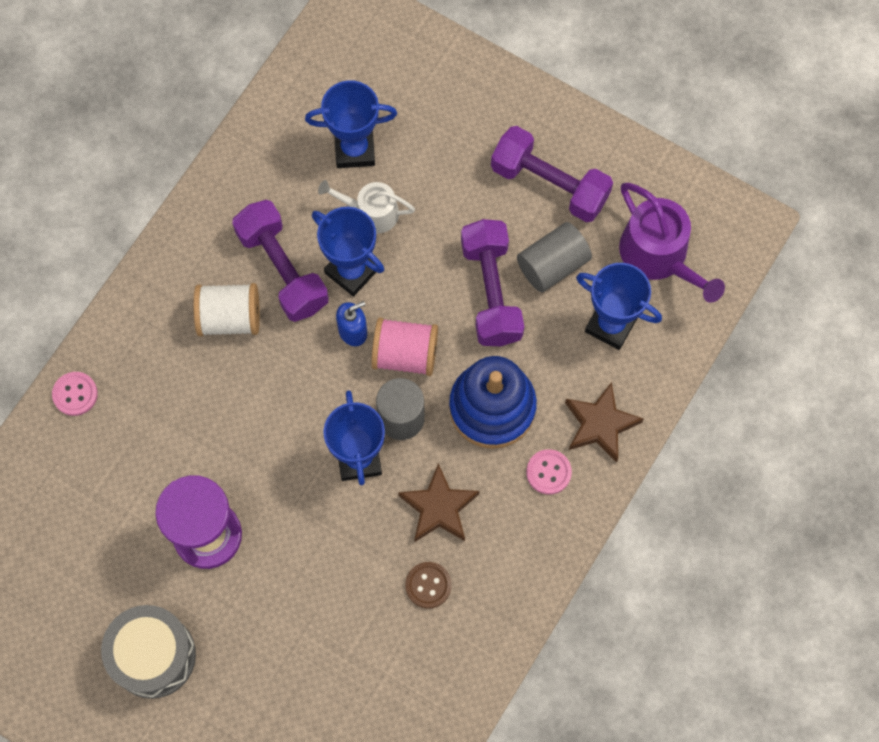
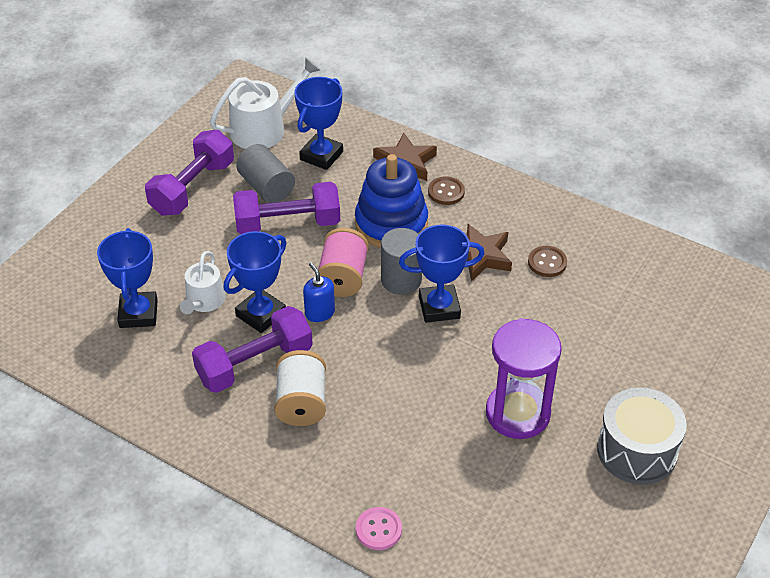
camera: 90 degrees left, 25 degrees down
pink button [526,449,572,495] -> brown button [428,176,465,205]
purple watering can [619,183,725,303] -> white watering can [210,57,321,149]

